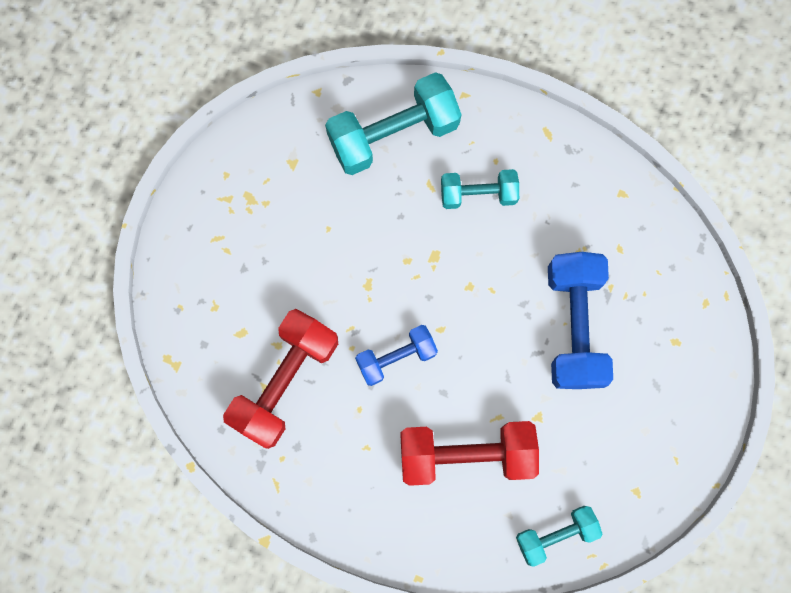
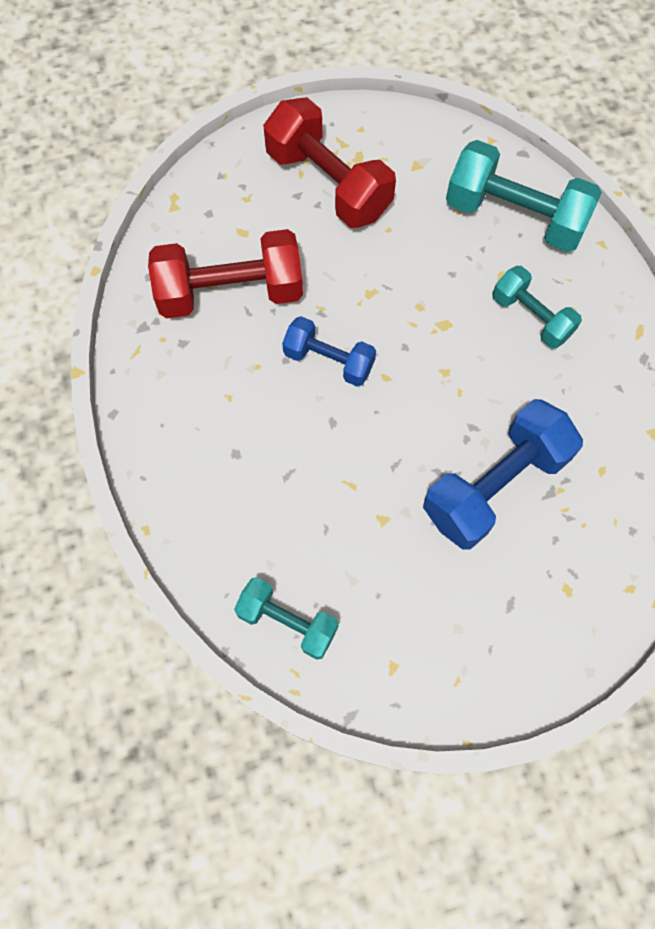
camera: 50 degrees right, 10 degrees down
red dumbbell [400,421,539,486] -> red dumbbell moved to [263,97,396,228]

